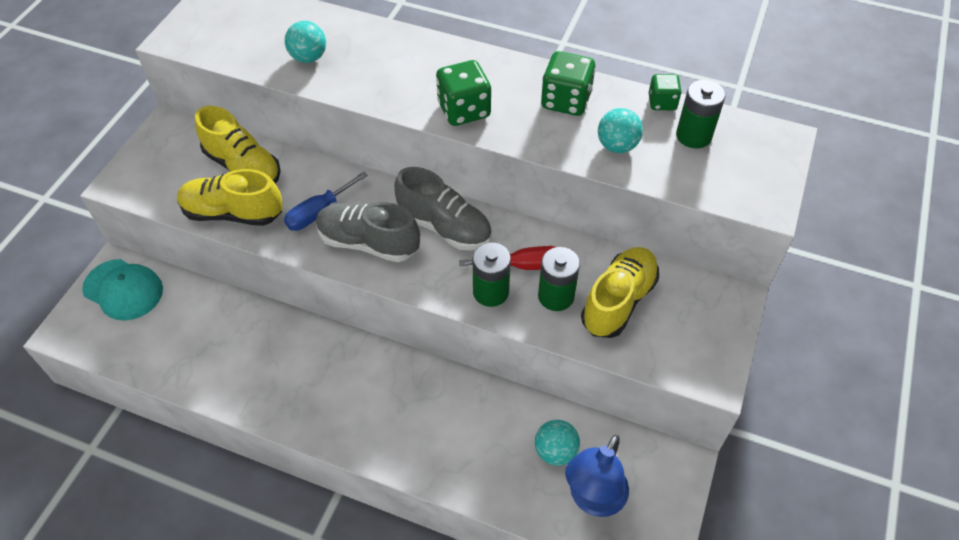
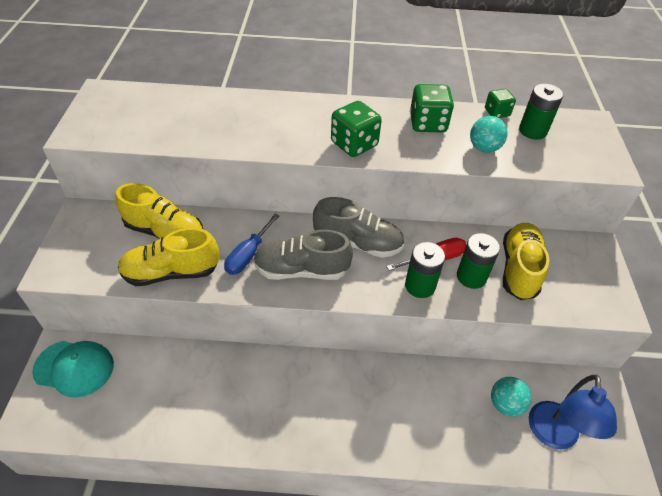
camera: 20 degrees left, 5 degrees down
turquoise ball [285,21,326,63] -> none

